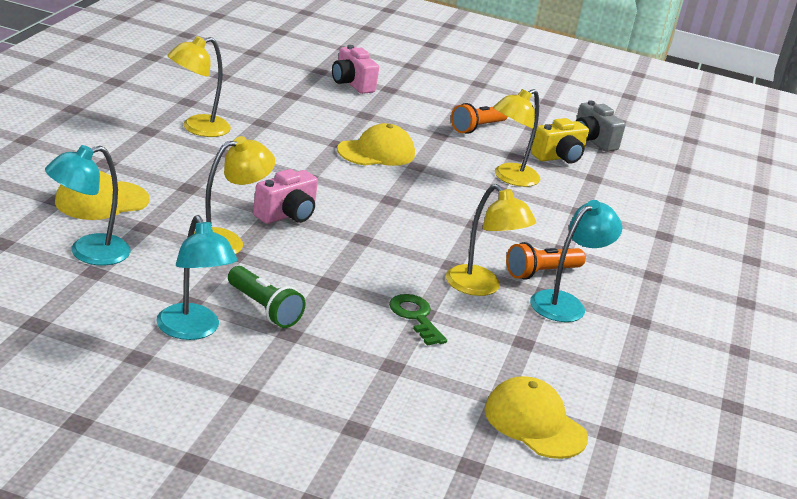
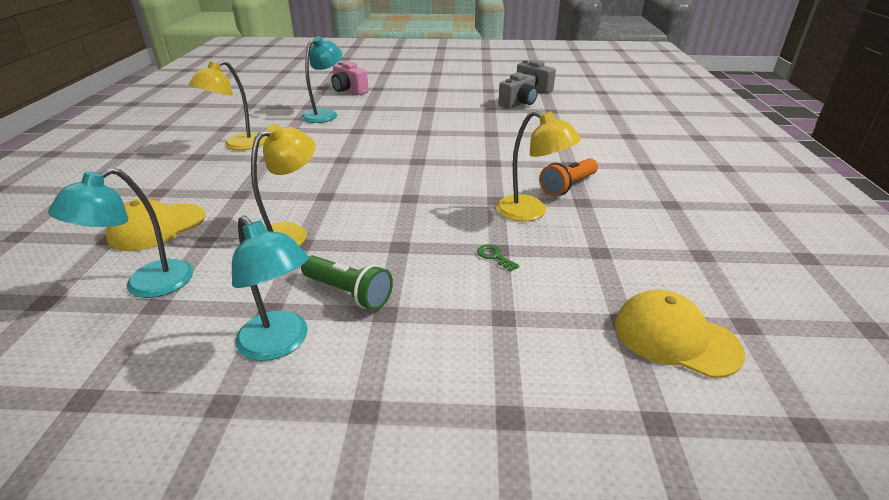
camera: 10 degrees left, 5 degrees up
pink camera [253,169,318,224] -> none
yellow cap [337,123,415,166] -> none
green key [389,294,447,346] -> green key [477,244,519,272], size x0.58
orange flashlight [451,103,508,134] -> none
yellow lamp [493,89,540,187] -> none
turquoise lamp [530,200,622,322] -> turquoise lamp moved to [301,36,342,123]
yellow camera [531,118,589,163] -> grey camera [498,72,538,109]

